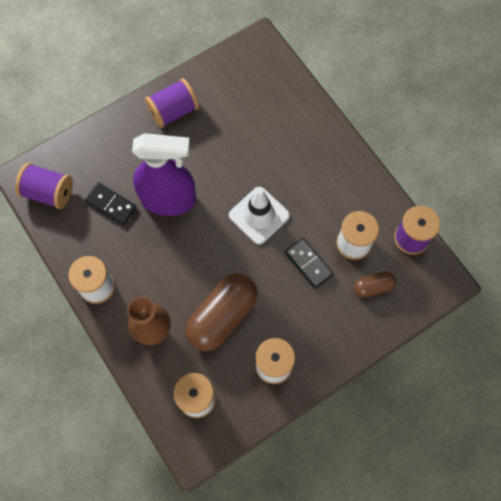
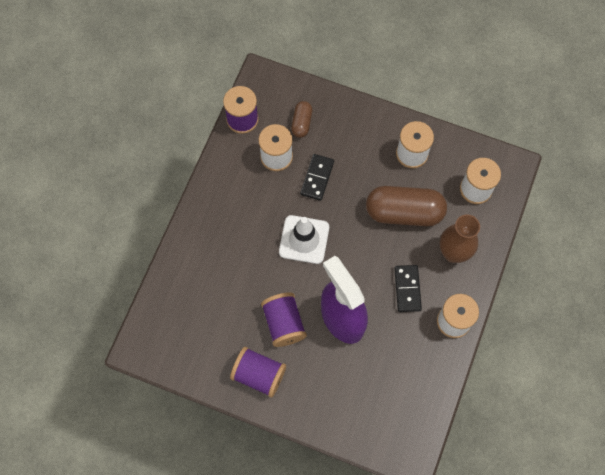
camera: 125 degrees left, 0 degrees up
purple spool [15,163,73,209] -> purple spool moved to [261,292,307,347]
black domino [85,182,137,225] -> black domino moved to [394,265,422,312]
brown capsule [354,272,396,298] -> brown capsule turned 60 degrees clockwise [291,101,312,138]

